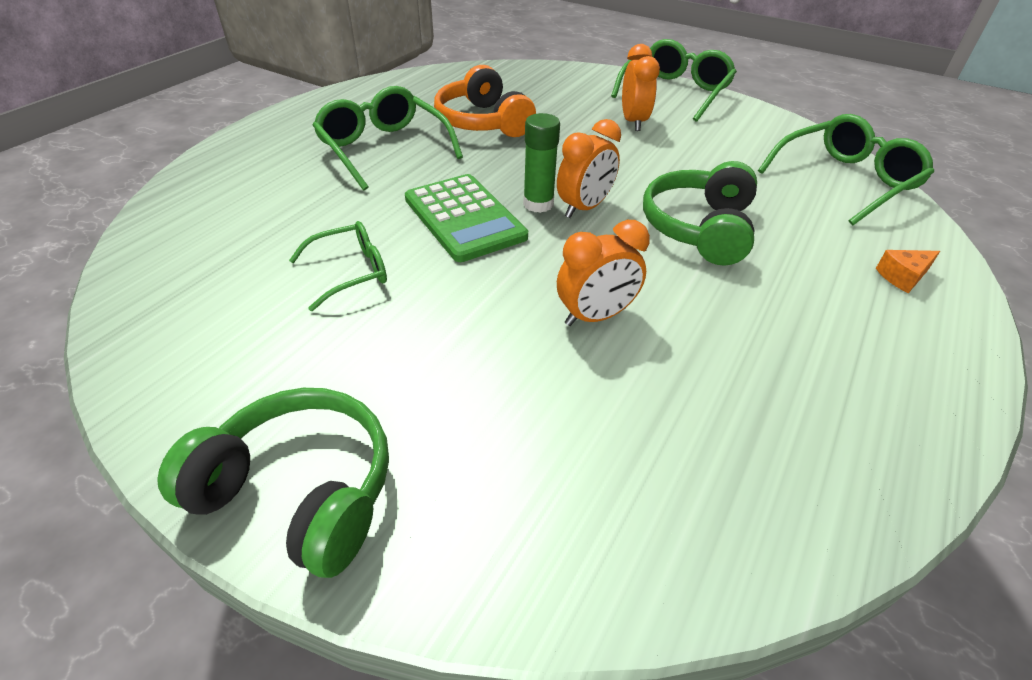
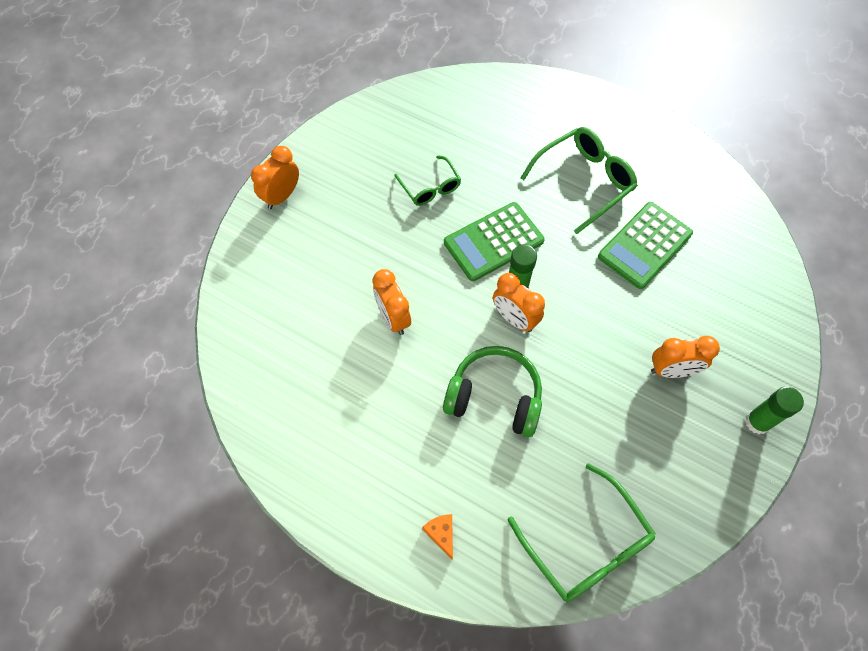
camera: 90 degrees right, 20 degrees up
green headphones [157,388,389,578] -> orange clock [251,146,299,209]
orange headphones [434,65,536,137] -> green calculator [598,202,693,289]
green glasses [611,39,737,122] -> green glue stick [745,387,804,434]

